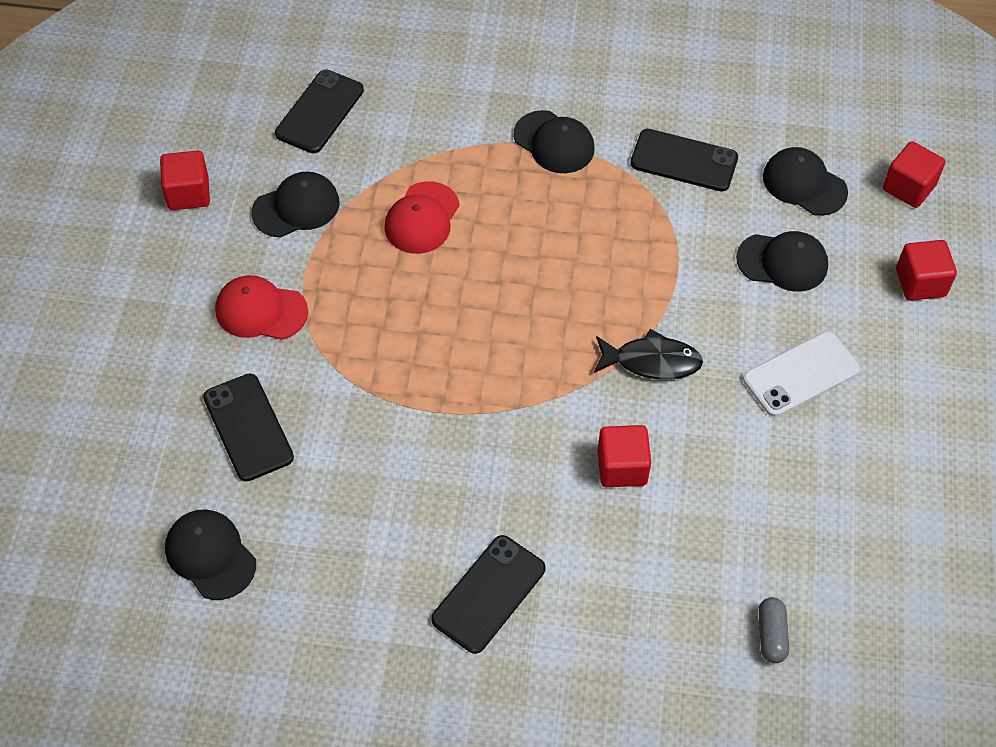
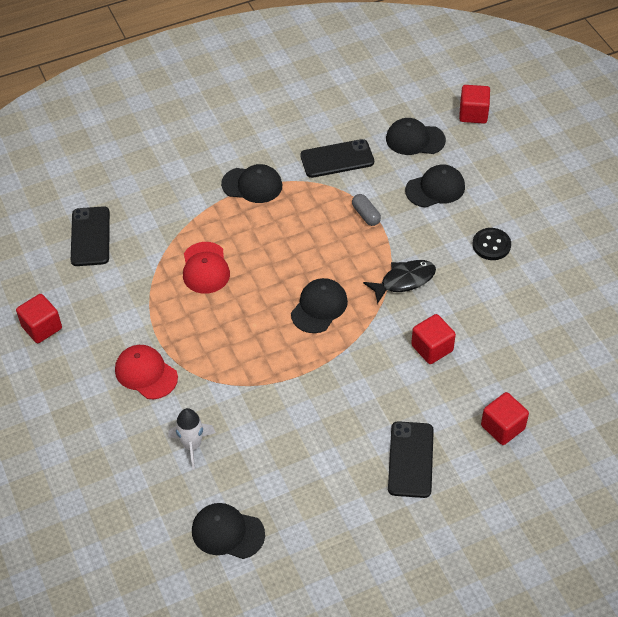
camera: 30 degrees left, 5 degrees down
black phone [203,374,294,482] -> white rocket [168,408,216,470]
red cap [215,275,308,340] -> red cap turned 60 degrees clockwise [115,345,178,399]
black cap [251,172,340,238] -> black cap moved to [291,278,348,333]
white phone [743,332,860,417] -> black button [472,228,511,260]
grey capsule [758,597,789,663] -> grey capsule moved to [352,194,381,226]
red cube [896,240,957,301] -> red cube moved to [481,392,529,445]

